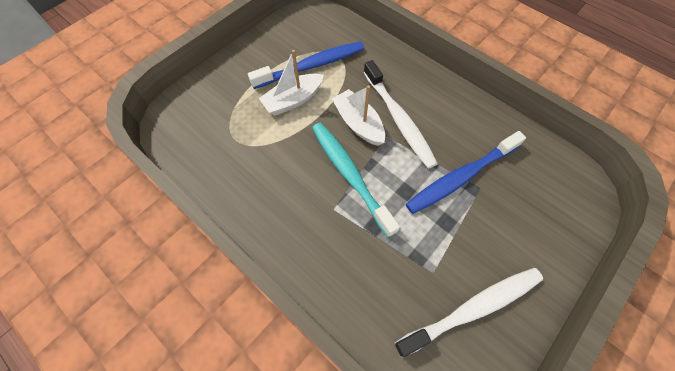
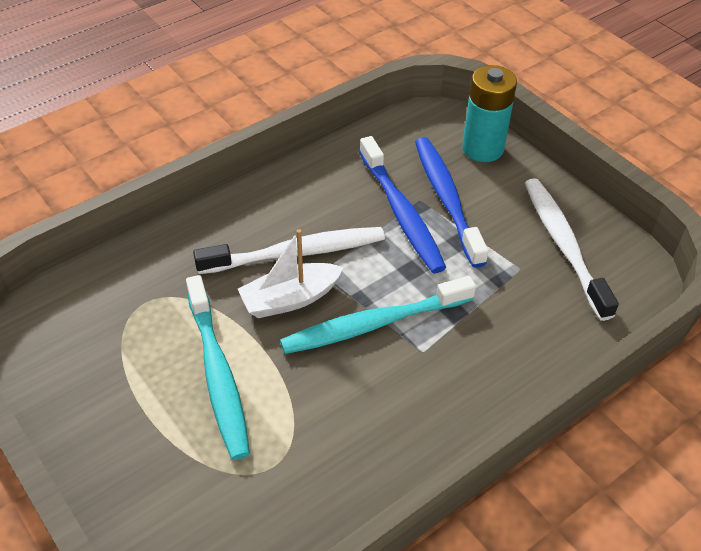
camera: 80 degrees left, 15 degrees down
blue toothbrush [248,41,364,89] -> blue toothbrush moved to [415,137,489,268]
white boat [259,50,324,116] -> turquoise toothbrush [186,275,250,460]
none -> turquoise battery [462,65,517,162]

